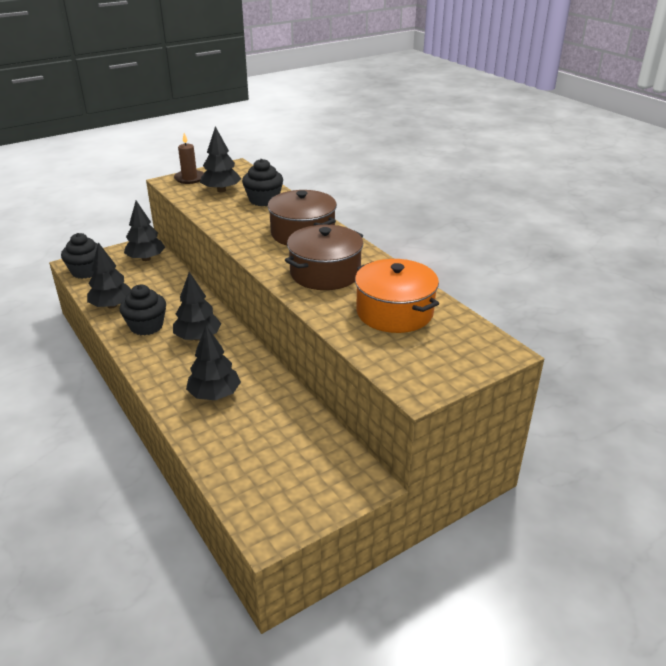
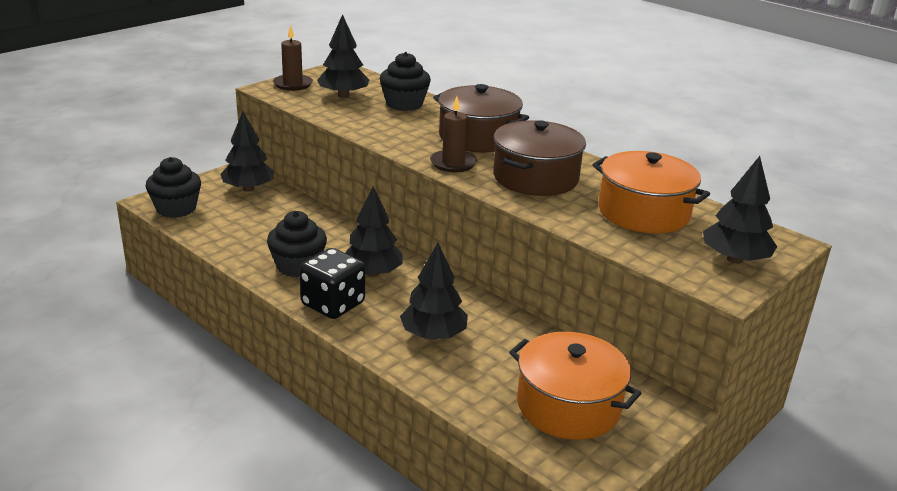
camera: 15 degrees left, 5 degrees down
black tree [87,242,131,309] -> black tree moved to [703,156,777,264]
none -> black dice [299,248,365,319]
none -> brown candle [430,96,477,172]
none -> orange pot [509,332,641,440]

